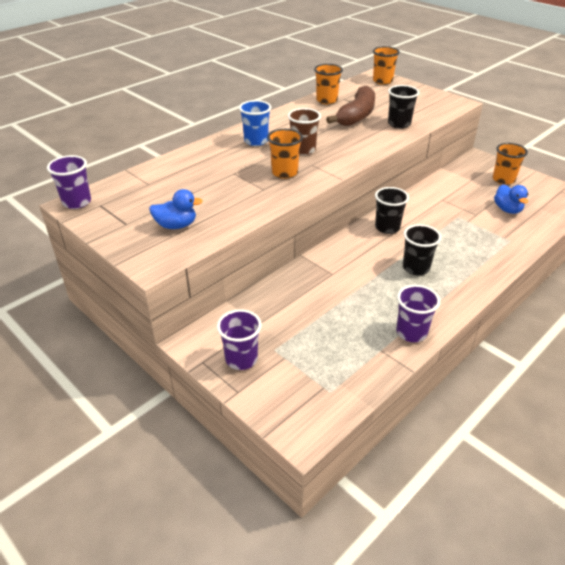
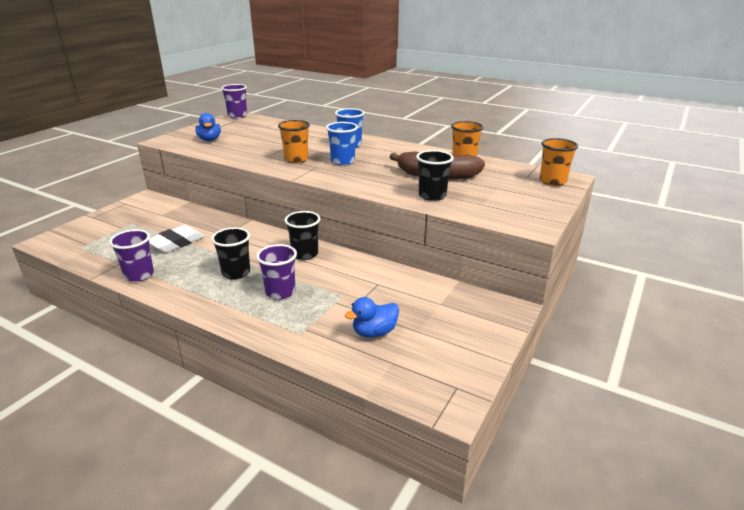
camera: 75 degrees right, 10 degrees down
purple cup [217,309,262,370] -> purple cup moved to [256,244,297,300]
brown cup [288,108,321,155] -> blue cup [326,122,358,166]
orange cup [493,143,528,185] -> none
none -> white eraser [149,225,205,253]

